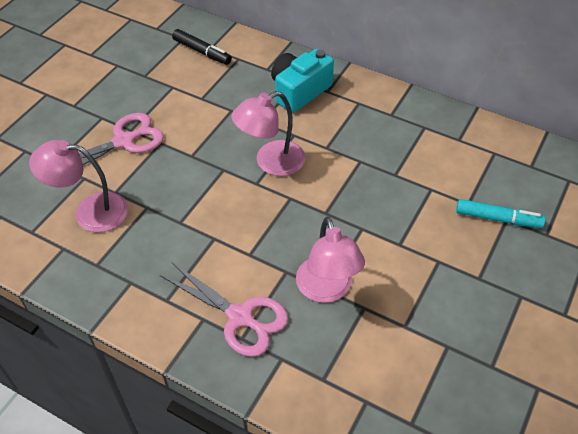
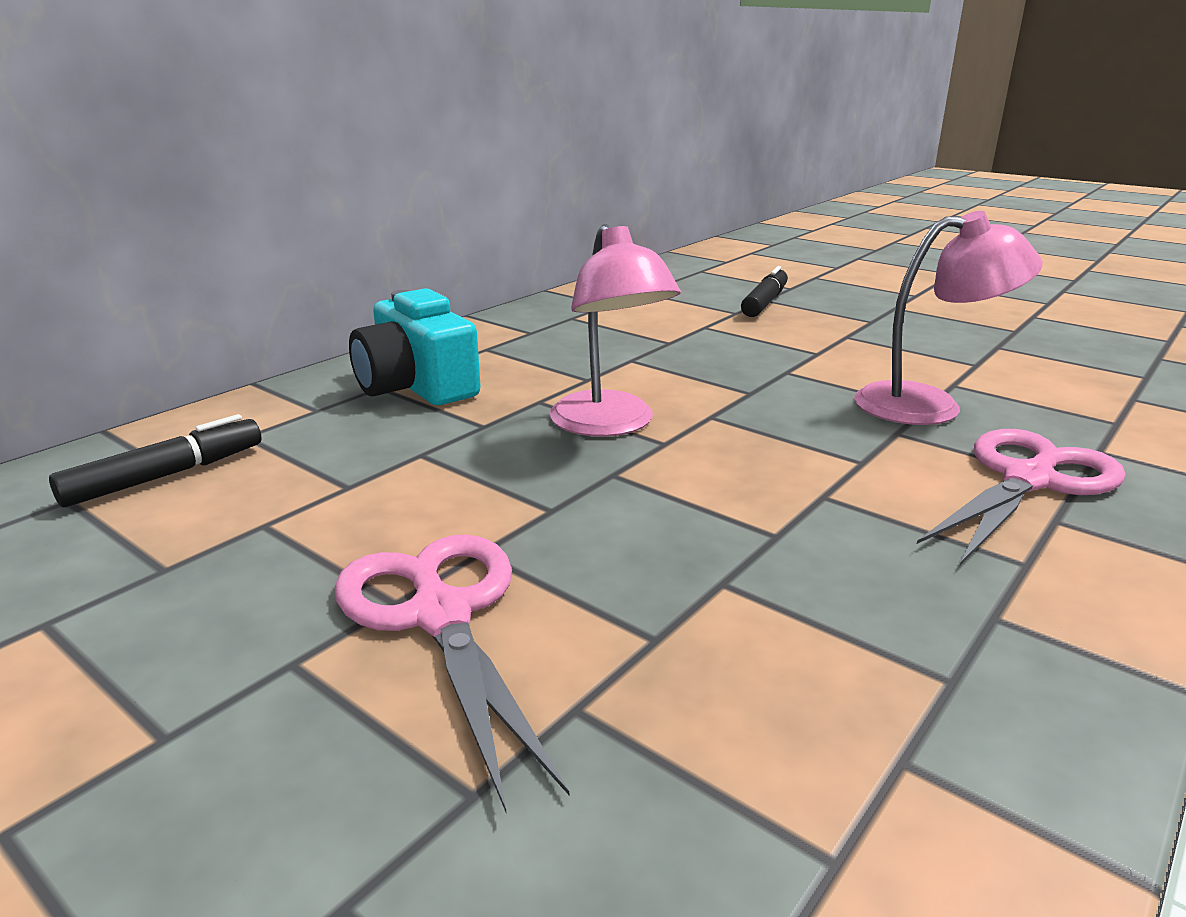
camera: 80 degrees left, 25 degrees down
pink lamp [29,140,128,232] -> none
turquoise marker [456,199,545,228] -> black marker [741,266,788,317]

